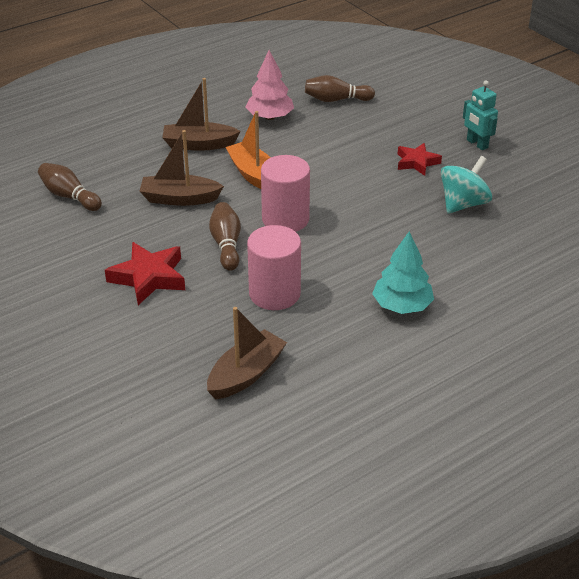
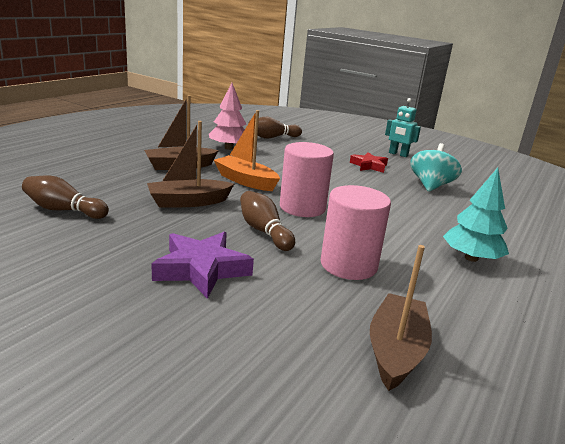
camera: 25 degrees left, 15 degrees down
red star [105,242,185,305] -> purple star [151,232,254,299]

